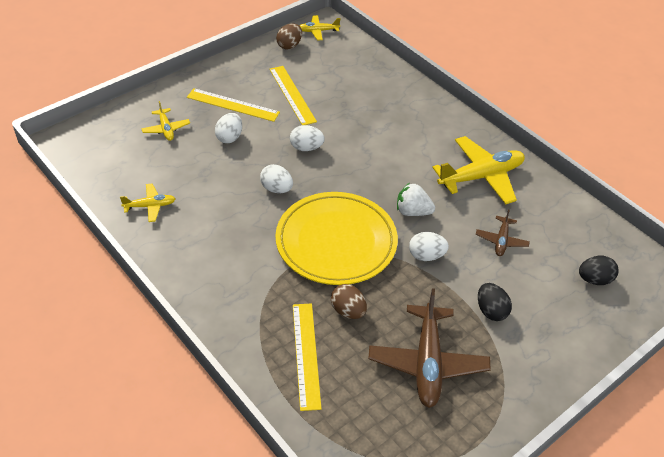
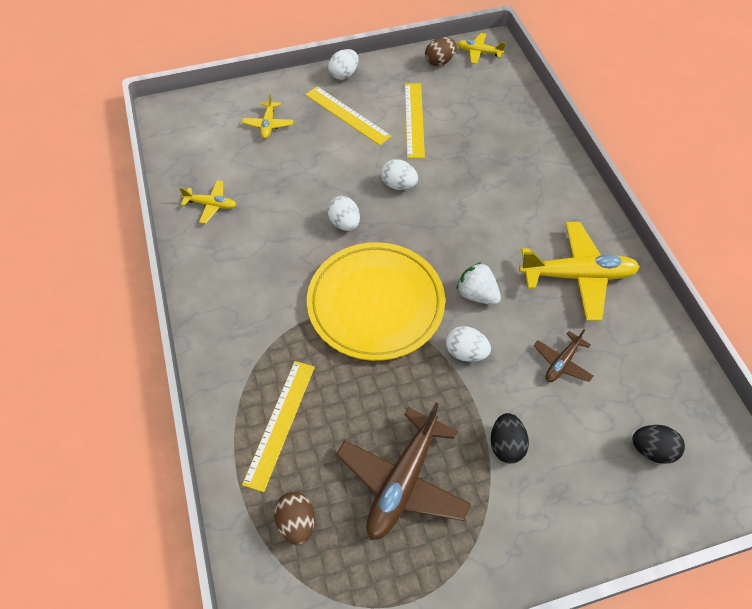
camera: 25 degrees right, 10 degrees up
white egg [215,113,242,143] -> white egg moved to [328,49,358,80]
brown egg [331,284,367,319] -> brown egg moved to [274,492,315,545]

